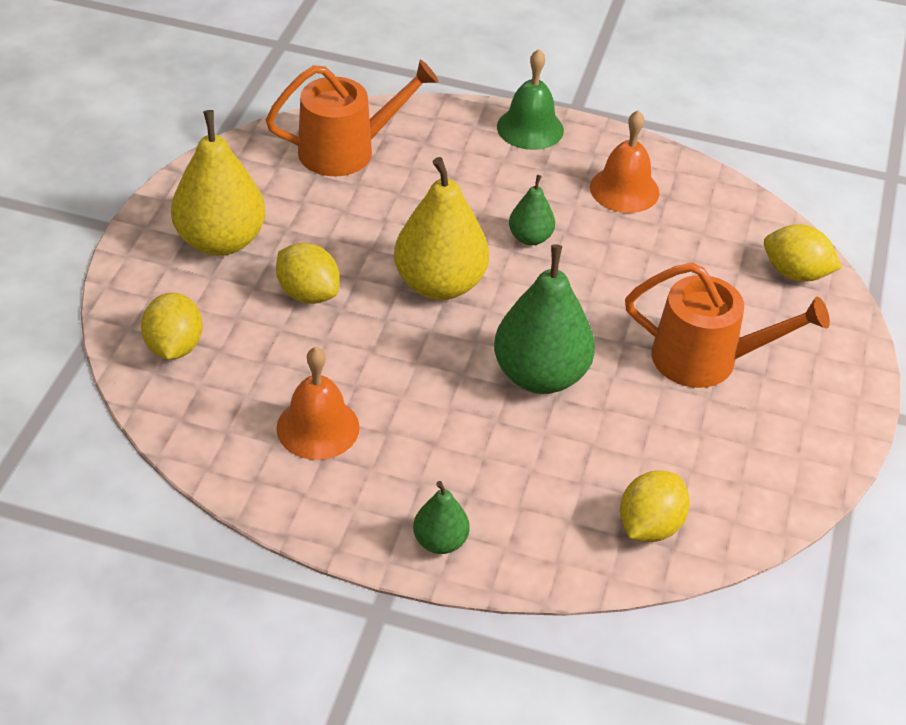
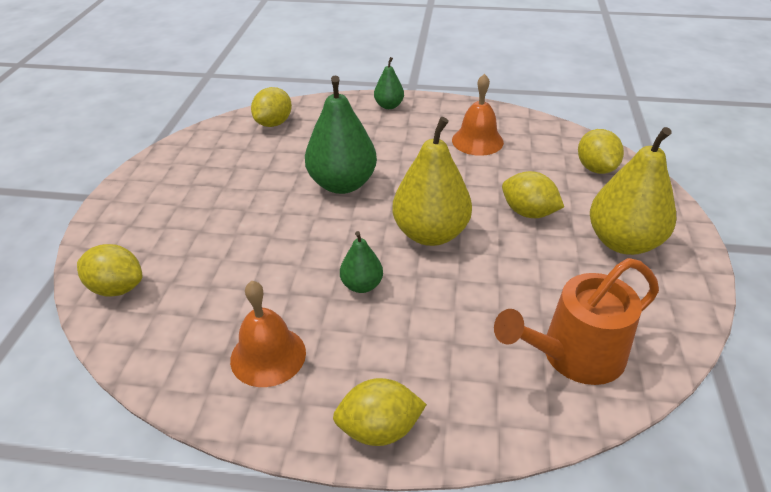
camera: 175 degrees right, 5 degrees down
green bell [497,49,564,150] -> yellow lemon [333,378,427,446]
orange watering can [625,263,830,388] -> none

